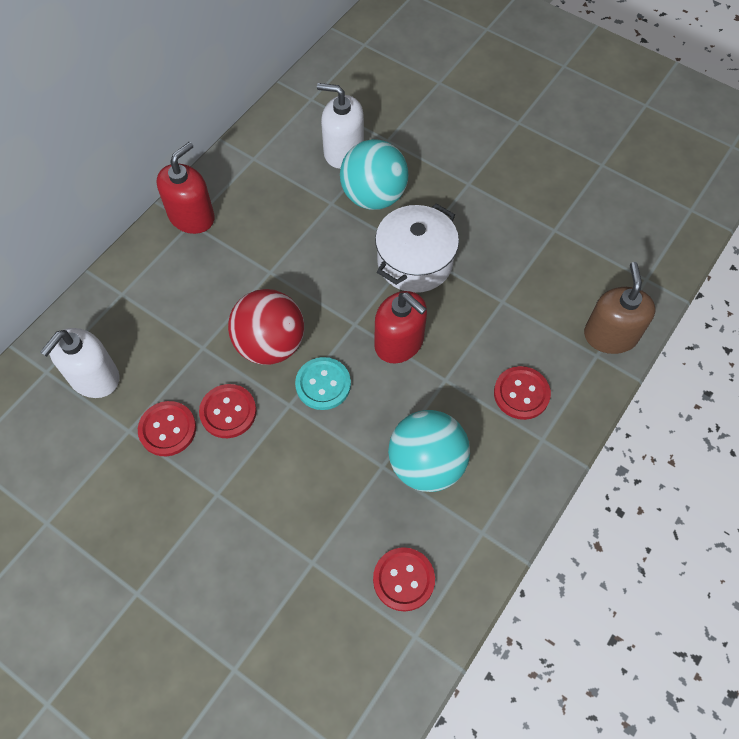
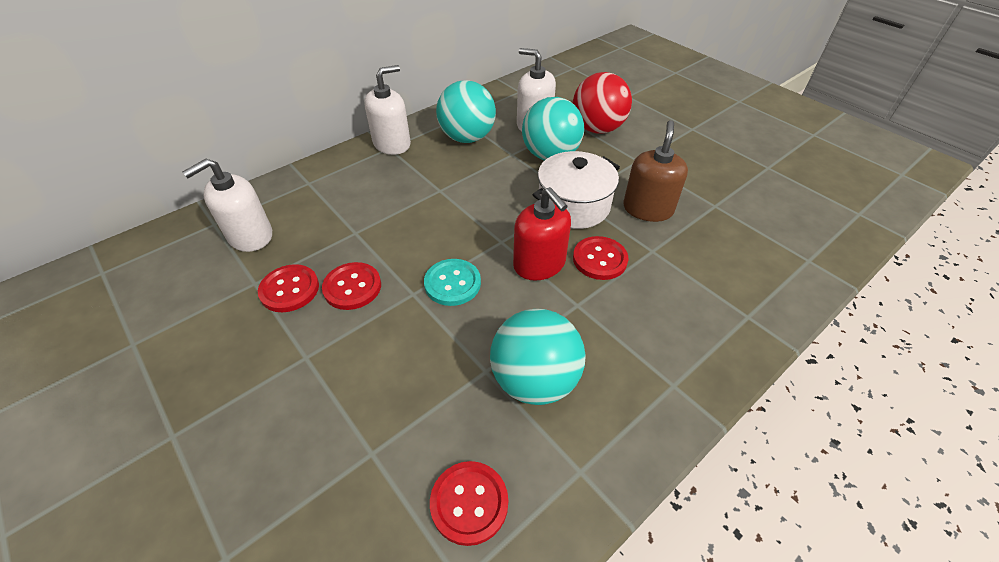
camera: 15 degrees right, 15 degrees down
red soap dispenser [156,142,215,234] -> white soap dispenser [364,65,411,155]
red ball [228,289,304,365] -> red ball moved to [573,72,632,134]
red button [494,366,551,420] -> red button moved to [573,236,628,280]
brown soap dispenser [584,262,655,354] -> brown soap dispenser moved to [623,120,688,222]
none -> turquoise ball [436,80,496,143]

